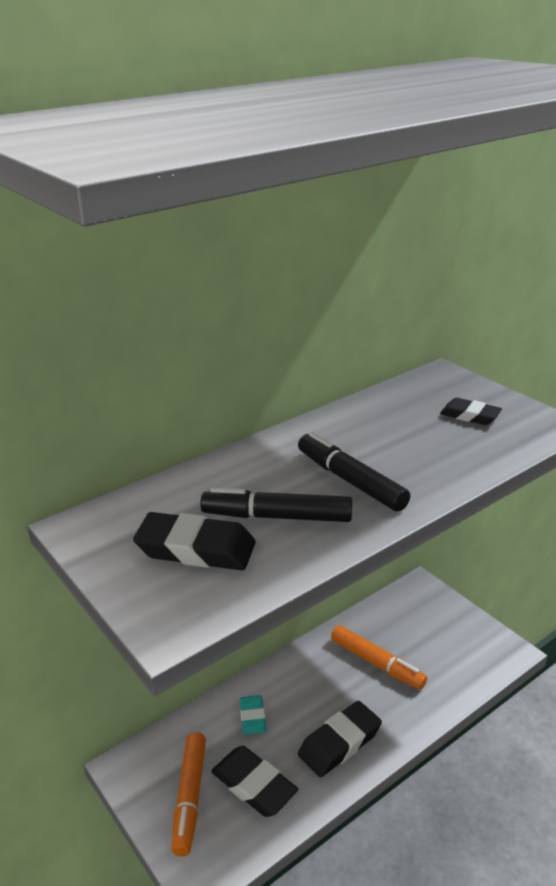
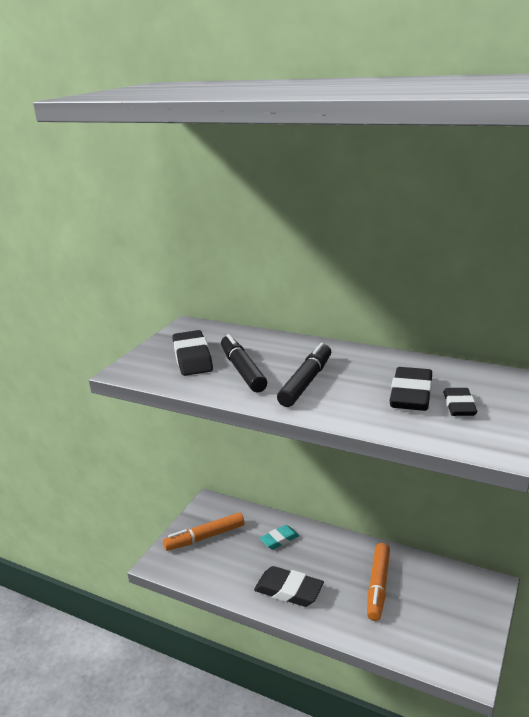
camera: 65 degrees right, 5 degrees down
black eraser [211,746,298,817] -> black eraser moved to [389,367,432,411]

